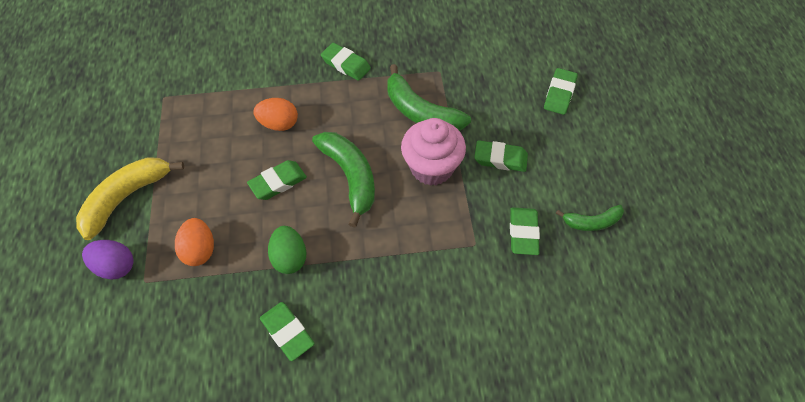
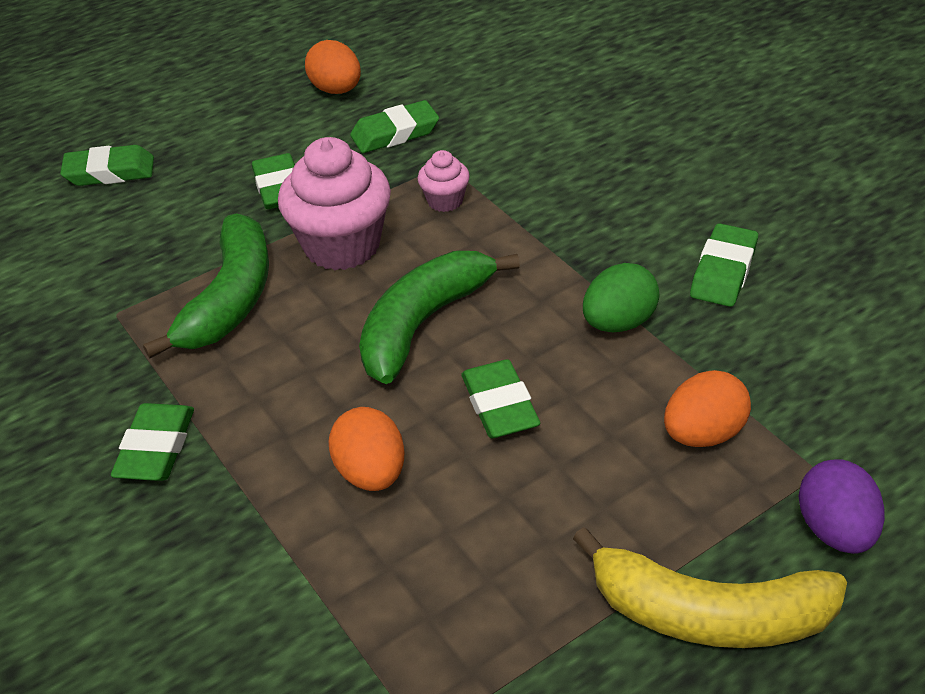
camera: 115 degrees left, 15 degrees down
green eraser [247,160,307,200] -> green eraser turned 45 degrees clockwise [461,359,540,438]
green banana [556,205,624,231] -> orange egg [305,40,361,94]
none -> pink cupcake [418,150,470,212]

